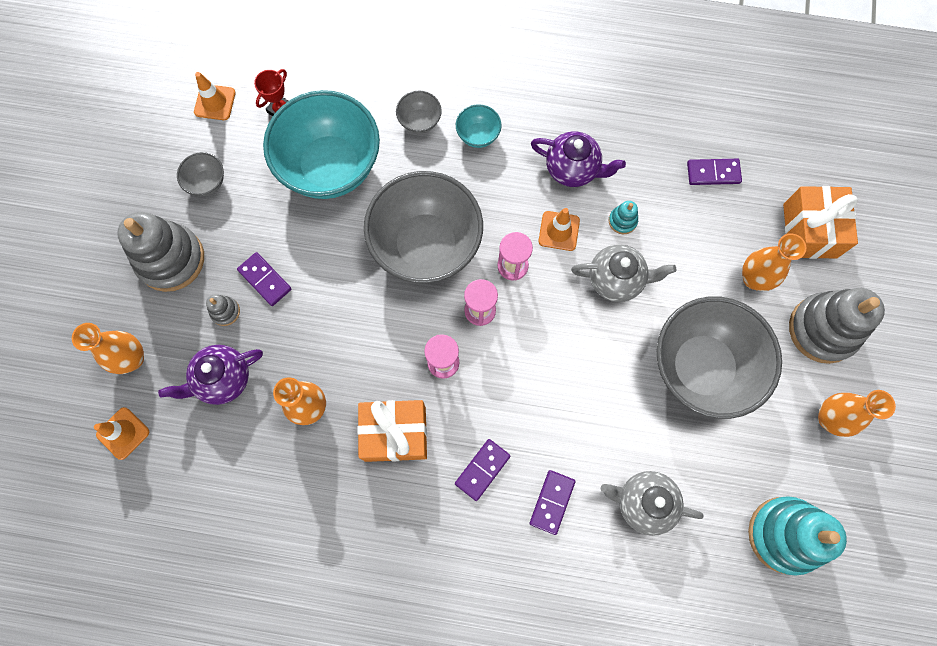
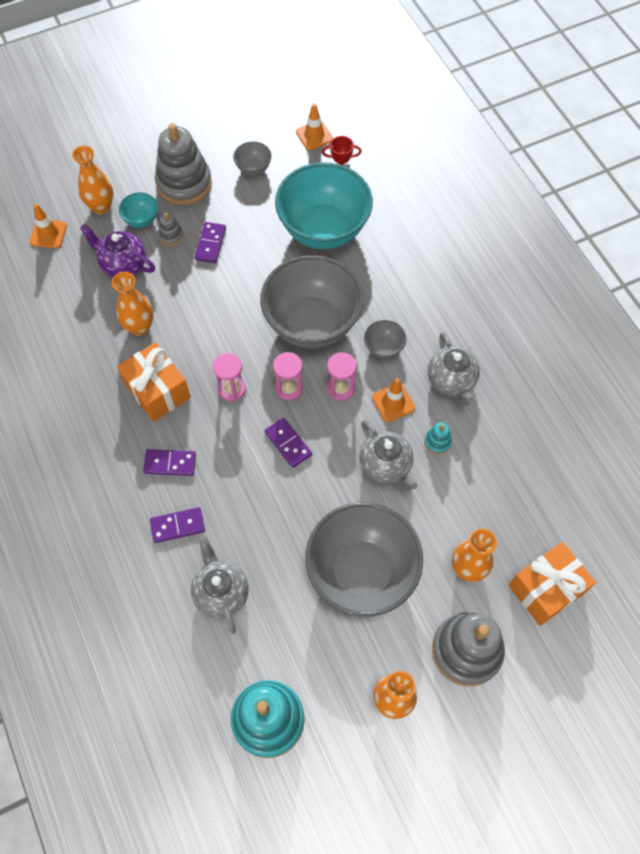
camera: 55 degrees right, 10 degrees down
grey bowl [396,91,442,134] -> grey bowl moved to [364,320,406,359]
turquoise bowl [456,104,501,148] -> turquoise bowl moved to [119,192,158,228]
purple teapot [531,131,626,187] -> grey teapot [428,332,480,406]
purple domino [687,159,742,185] -> purple domino moved to [265,418,312,468]

